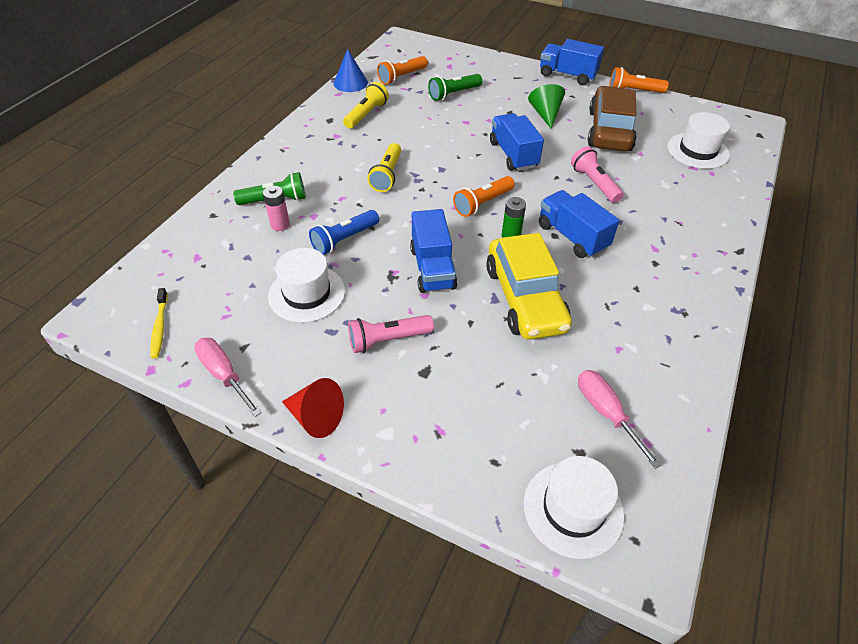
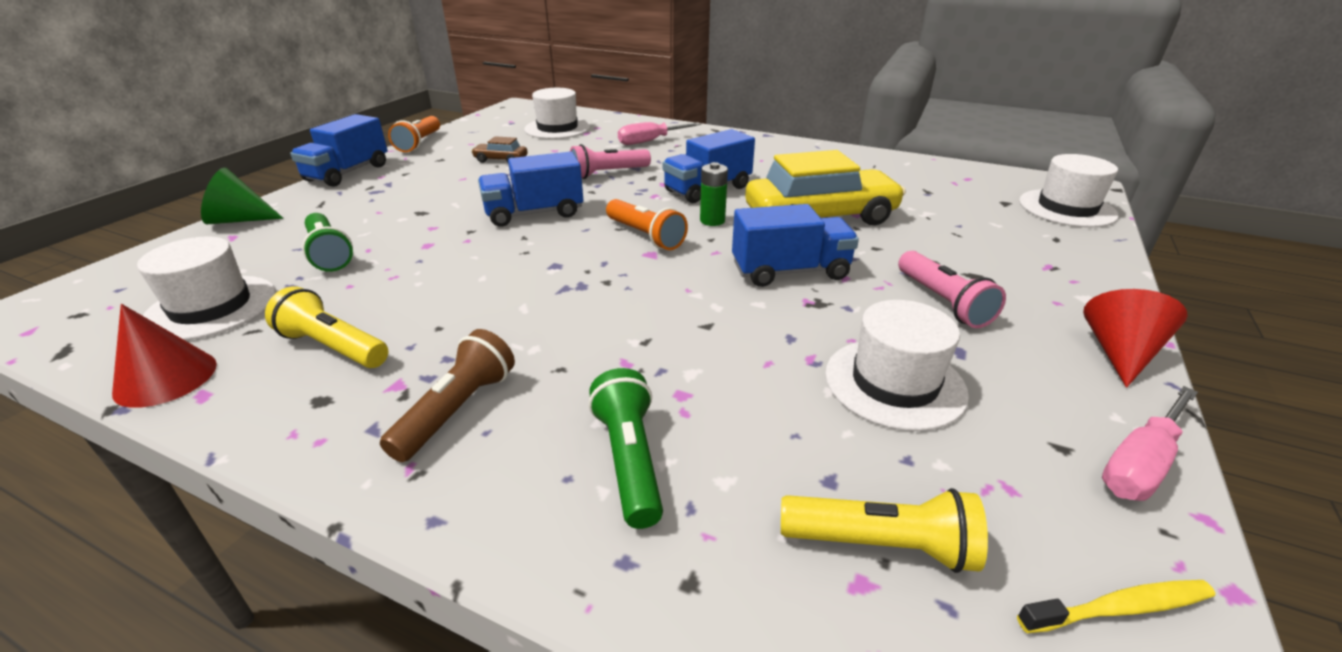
camera: 90 degrees left, 15 degrees down
pink battery [263,186,290,231] -> none
blue flashlight [309,210,379,255] -> none
blue cone [334,49,368,92] -> red cone [112,304,217,408]
yellow flashlight [368,143,401,192] -> yellow flashlight moved to [781,488,988,573]
orange flashlight [377,56,428,85] -> white hat [137,236,276,341]
green cone [528,84,565,129] -> green cone moved to [201,168,284,224]
pink screwdriver [578,370,662,469] -> pink screwdriver moved to [618,122,701,145]
brown car [588,86,637,151] -> brown car [471,136,528,163], size x0.43
none -> brown flashlight [380,329,515,462]

